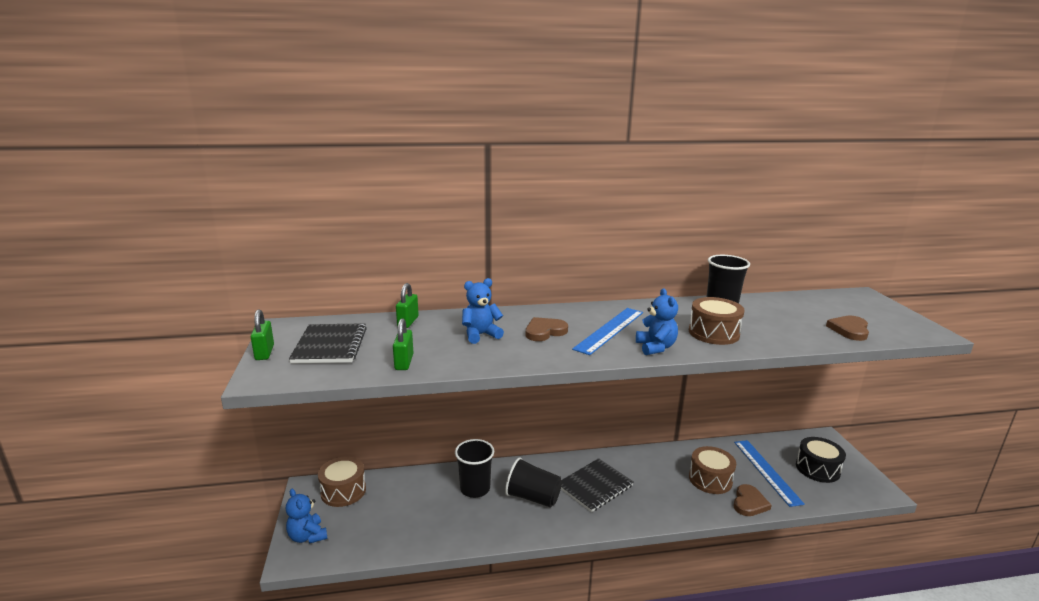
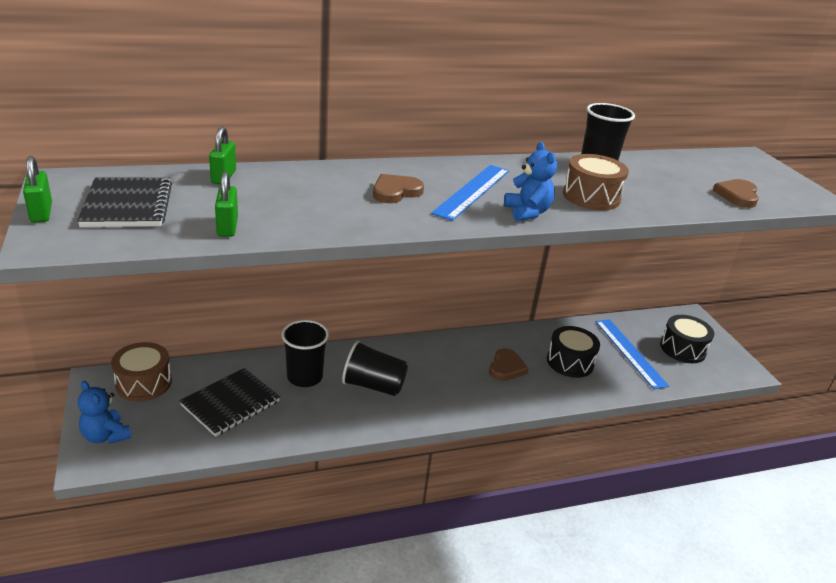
camera: 10 degrees left, 10 degrees up
blue teddy bear [462,278,504,344] -> none
black notebook [561,458,634,512] -> black notebook moved to [179,368,280,437]
brown drum [689,446,736,494] -> black drum [547,326,600,378]
brown heart [733,484,772,516] -> brown heart moved to [489,348,529,381]

